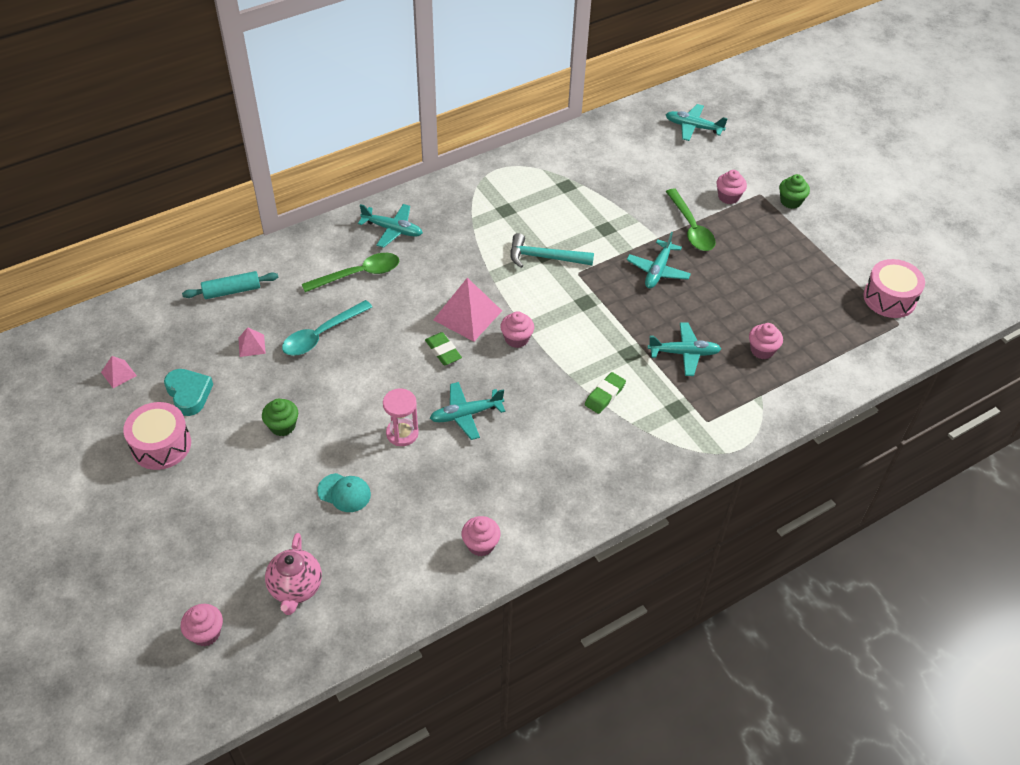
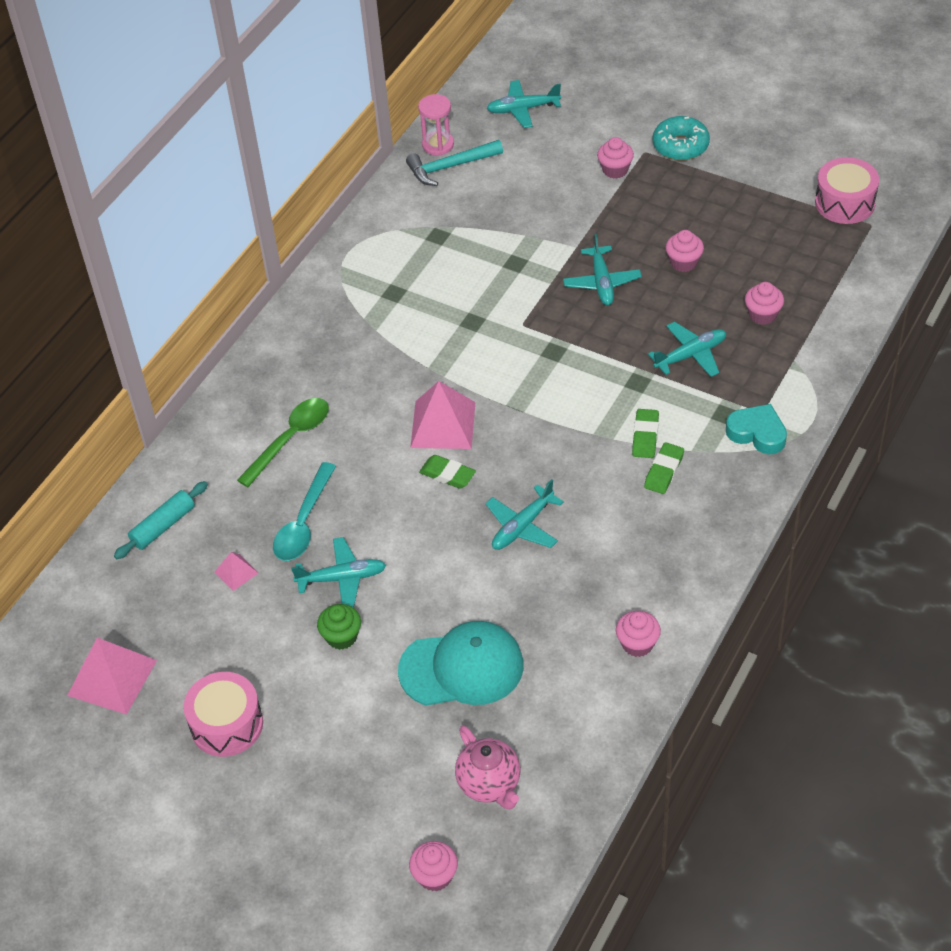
camera: 25 degrees left, 0 degrees up
pink pyramid [101,356,137,388] -> pink pyramid [67,638,157,715], size x2.01
turquoise heart [164,369,213,416] -> turquoise heart moved to [726,404,787,454]
turquoise cap [317,473,371,512] -> turquoise cap [398,621,524,706], size x1.93
turquoise plane [358,204,423,248] -> turquoise plane moved to [291,537,386,608]
pink hourglass [383,388,419,446] -> pink hourglass moved to [418,94,454,155]
pink cupcake [500,311,534,348] -> pink cupcake moved to [666,230,704,272]
turquoise hammer [510,233,594,268] -> turquoise hammer moved to [406,140,503,186]
green spoon [666,189,716,251] -> none
green cupcake [779,174,810,209] -> turquoise donut [653,116,710,161]
none -> green eraser [644,442,684,494]

